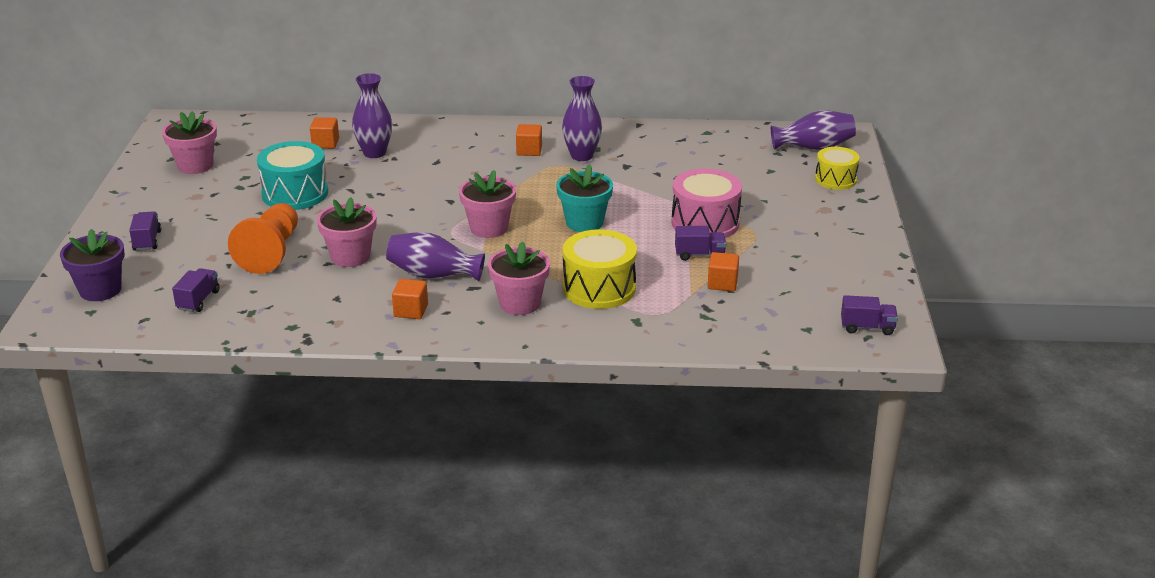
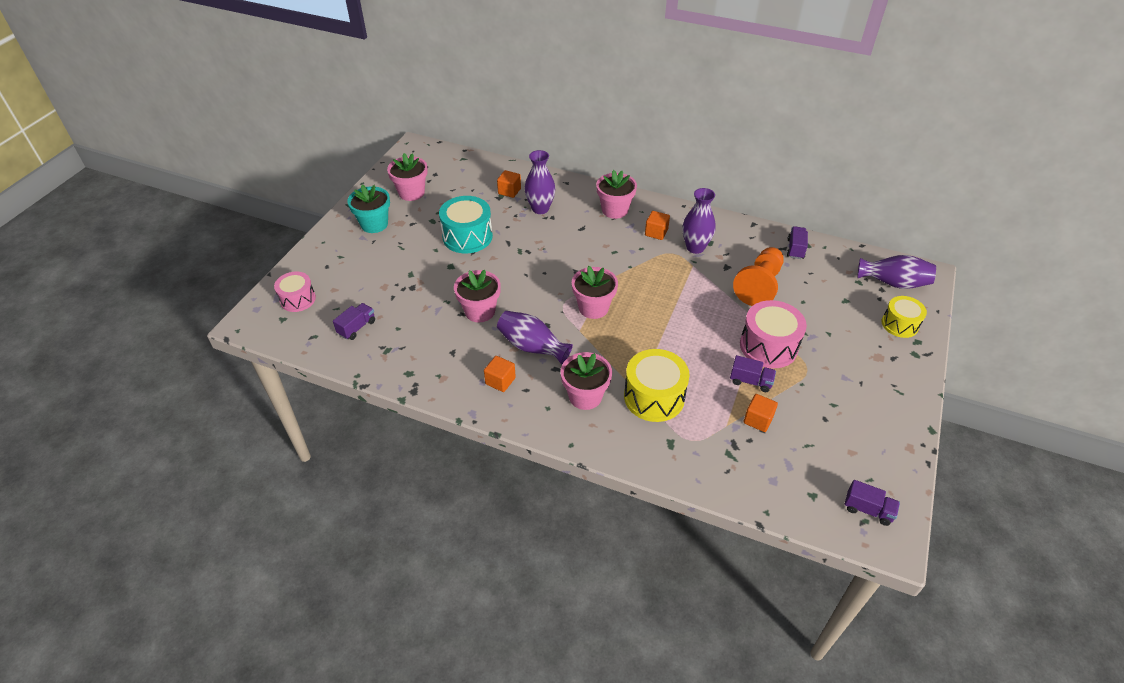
camera: 20 degrees right, 15 degrees up
purple flower pot [60,229,125,301] -> pink drum [274,272,316,312]
purple truck [129,211,161,251] -> purple truck moved to [787,226,808,259]
orange pawn [228,203,298,274] -> orange pawn moved to [733,247,784,306]
turquoise flower pot [556,164,613,232] -> turquoise flower pot moved to [347,185,390,233]
none -> pink flower pot [596,170,637,219]

